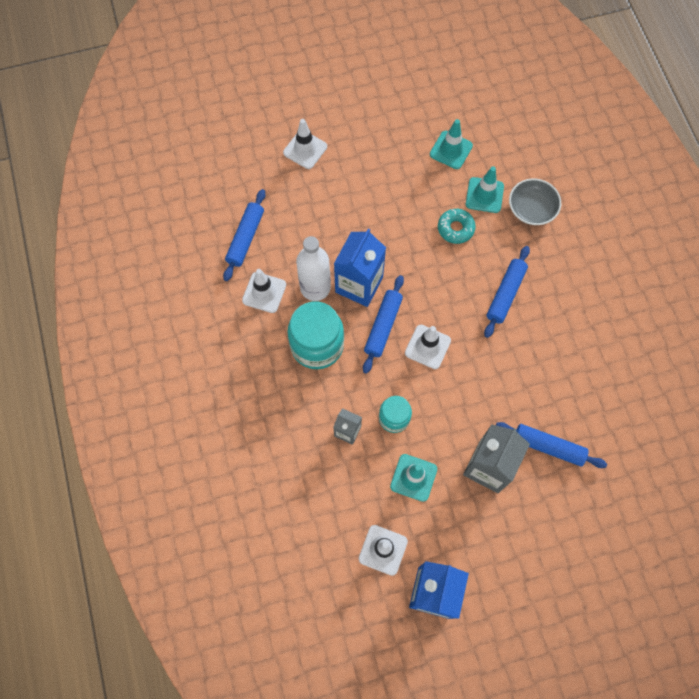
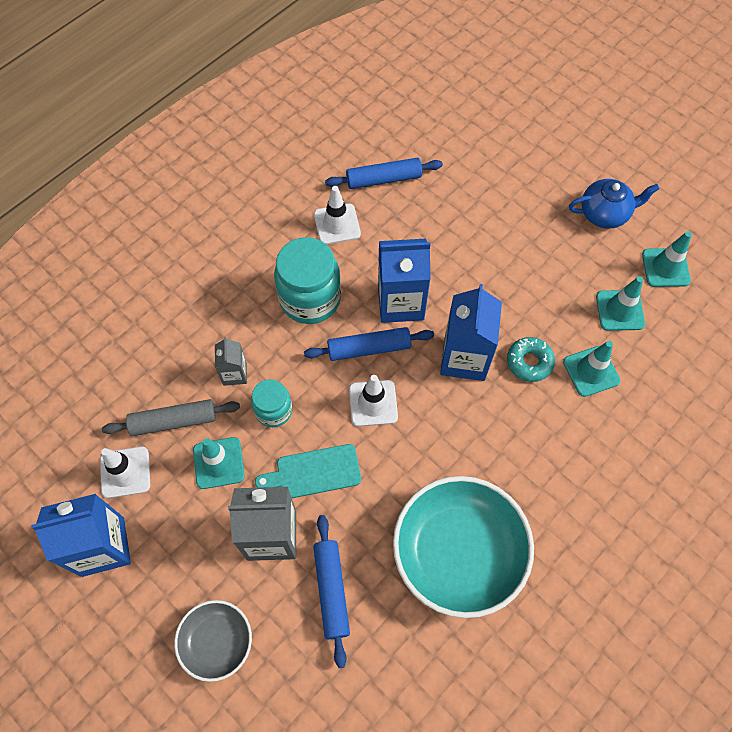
camera: 60 degrees right, 5 degrees down
white traffic cone [283,119,327,169] -> none
white bottle [296,236,331,301] -> none
blue rolling pin [484,246,530,338] -> none
grey bowl [509,178,561,225] -> grey bowl moved to [174,600,252,682]
none -> grey rolling pin [102,399,240,436]
none -> turquoise cutting board [255,444,361,498]
none -> turquoise bowl [393,476,534,618]
none -> blue carton [440,284,502,381]
none -> blue teapot [569,179,660,228]
none -> turquoise traffic cone [642,231,692,287]

